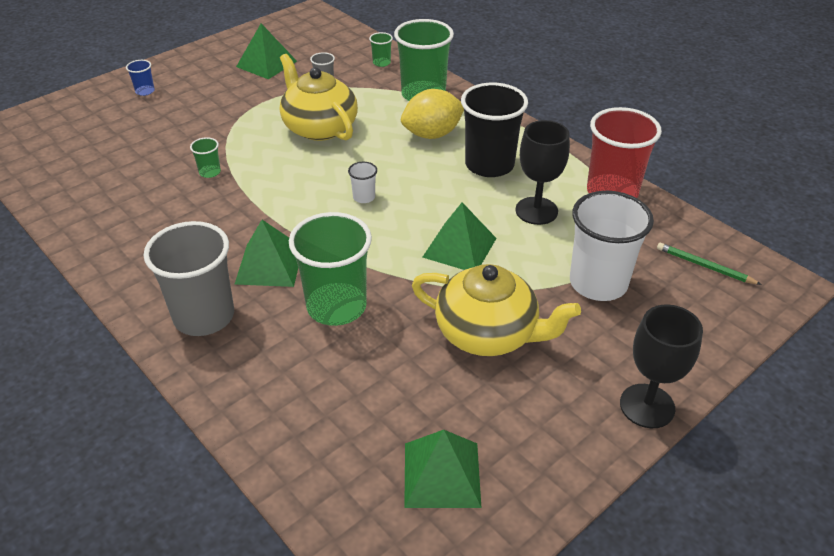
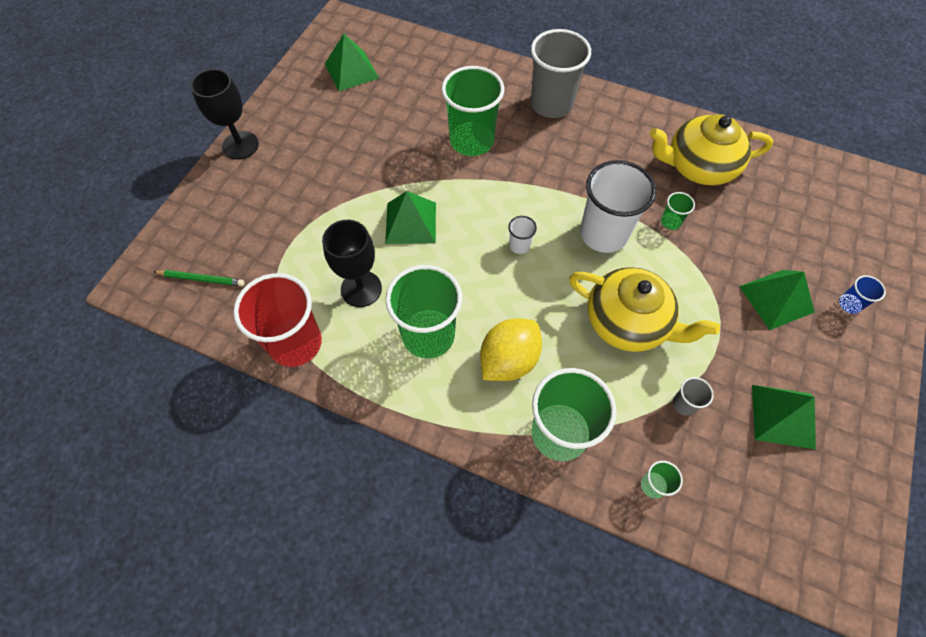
camera: 155 degrees right, 20 degrees up
green pyramid [235,220,298,287] -> green pyramid moved to [739,270,815,330]
yellow teapot [412,264,581,356] -> yellow teapot moved to [649,114,773,185]
black cup [461,83,528,177] -> green cup [385,265,462,358]
white cup [570,191,654,301] -> white cup moved to [580,160,656,253]

